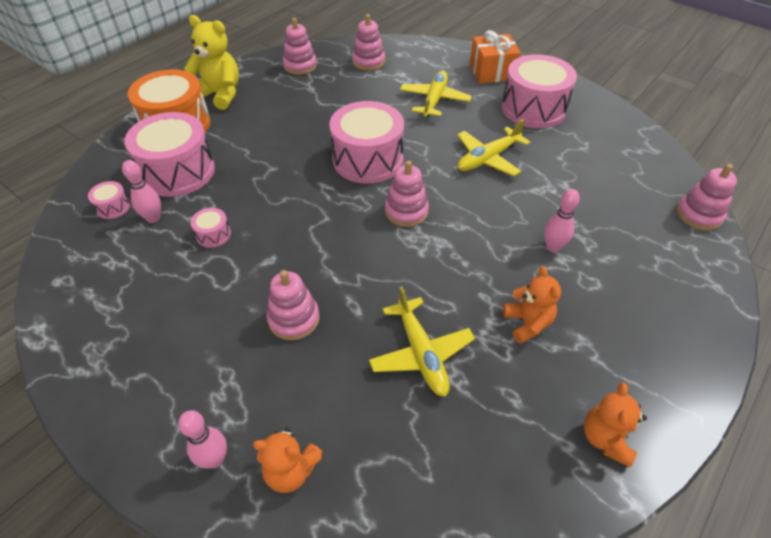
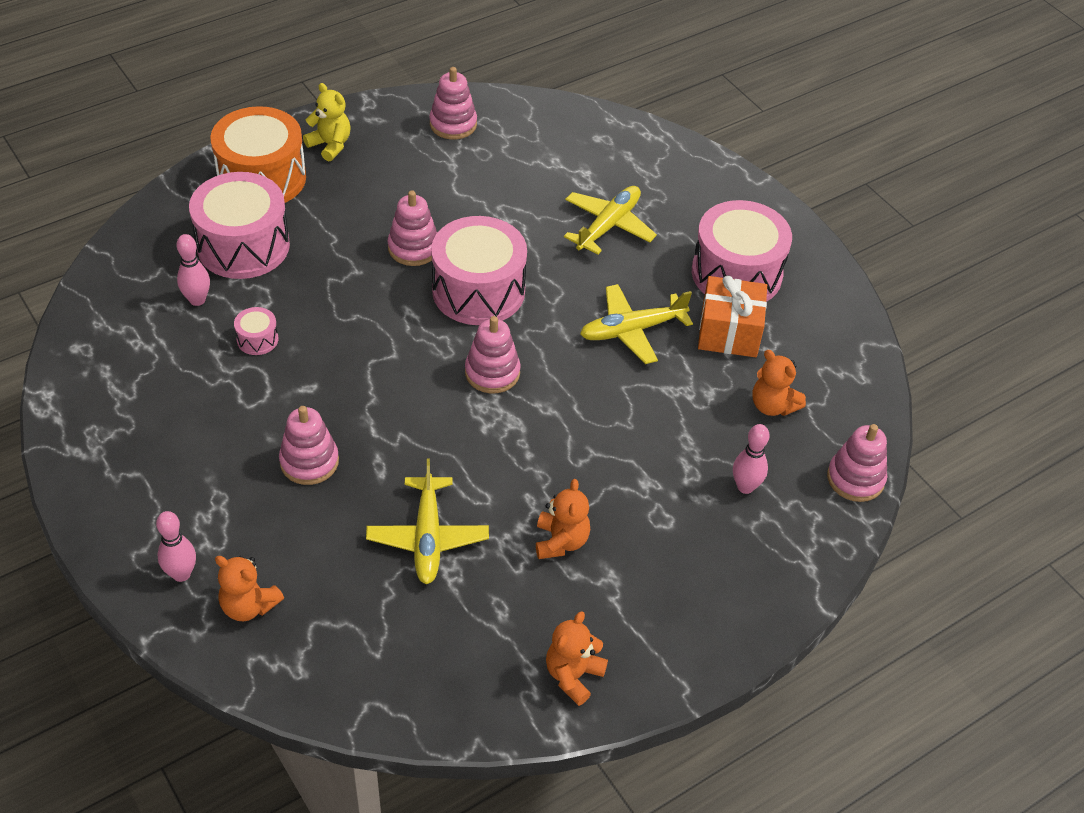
camera: 15 degrees right, 0 degrees up
pink drum [88,181,130,219] -> none
yellow teddy bear [184,15,239,110] -> yellow teddy bear [303,83,350,161], size x0.65
pink stacking toy [352,14,385,71] -> pink stacking toy moved to [388,190,437,266]
orange gift [470,30,521,84] -> orange gift moved to [698,275,767,357]
pink bowling pin [544,189,580,252] -> pink bowling pin moved to [733,424,770,494]
none -> orange teddy bear [752,350,806,416]

